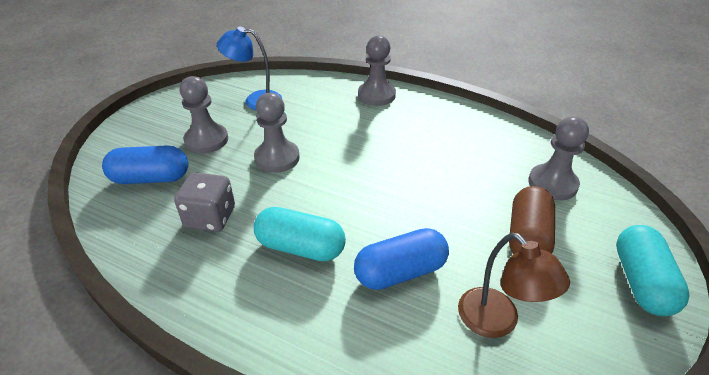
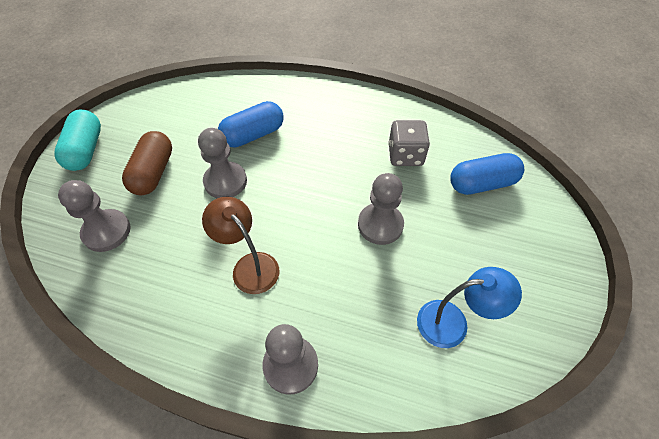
camera: 170 degrees right, 15 degrees up
grey pawn [180,76,228,154] -> grey pawn moved to [198,128,247,198]
turquoise capsule [254,207,346,261] -> none
brown lamp [458,233,570,338] -> brown lamp moved to [202,197,279,294]

